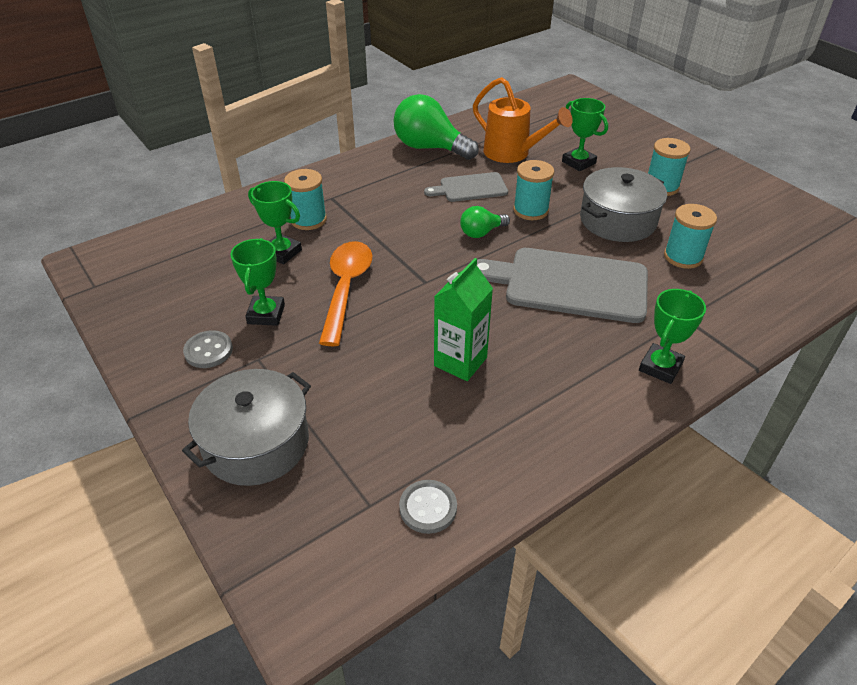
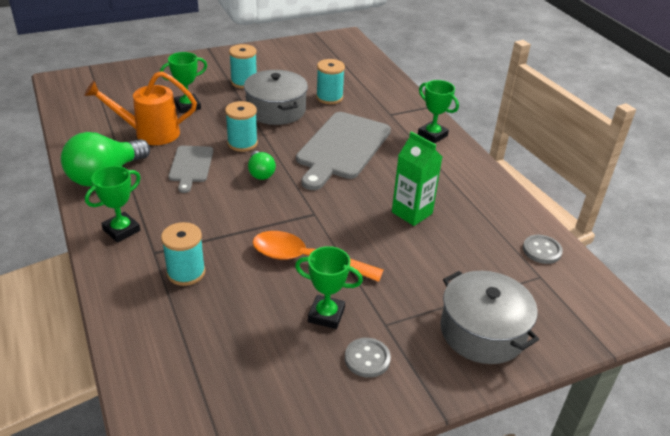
camera: 80 degrees left, 5 degrees down
green trophy [248,181,302,264] -> green trophy moved to [85,166,141,242]
orange watering can [473,77,573,163] -> orange watering can turned 150 degrees counterclockwise [84,71,197,145]

